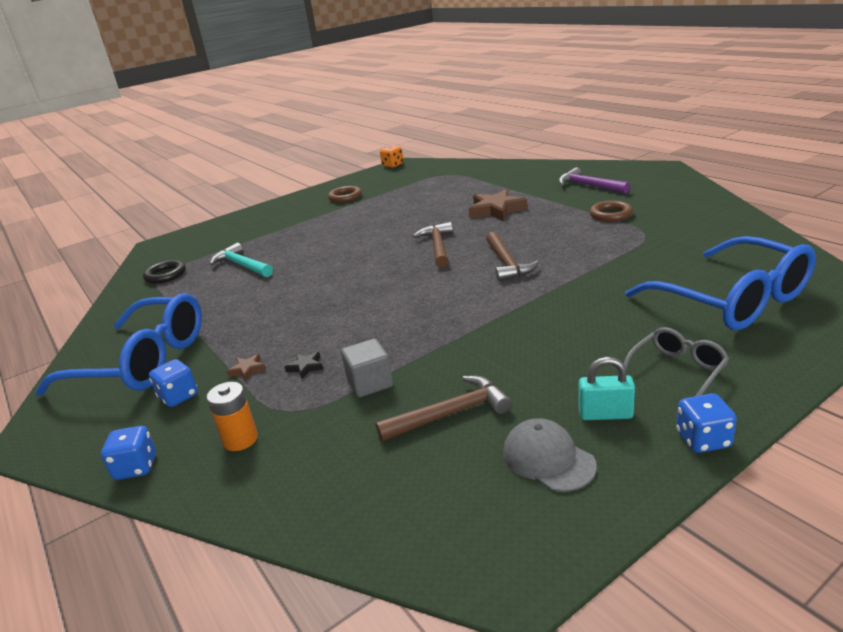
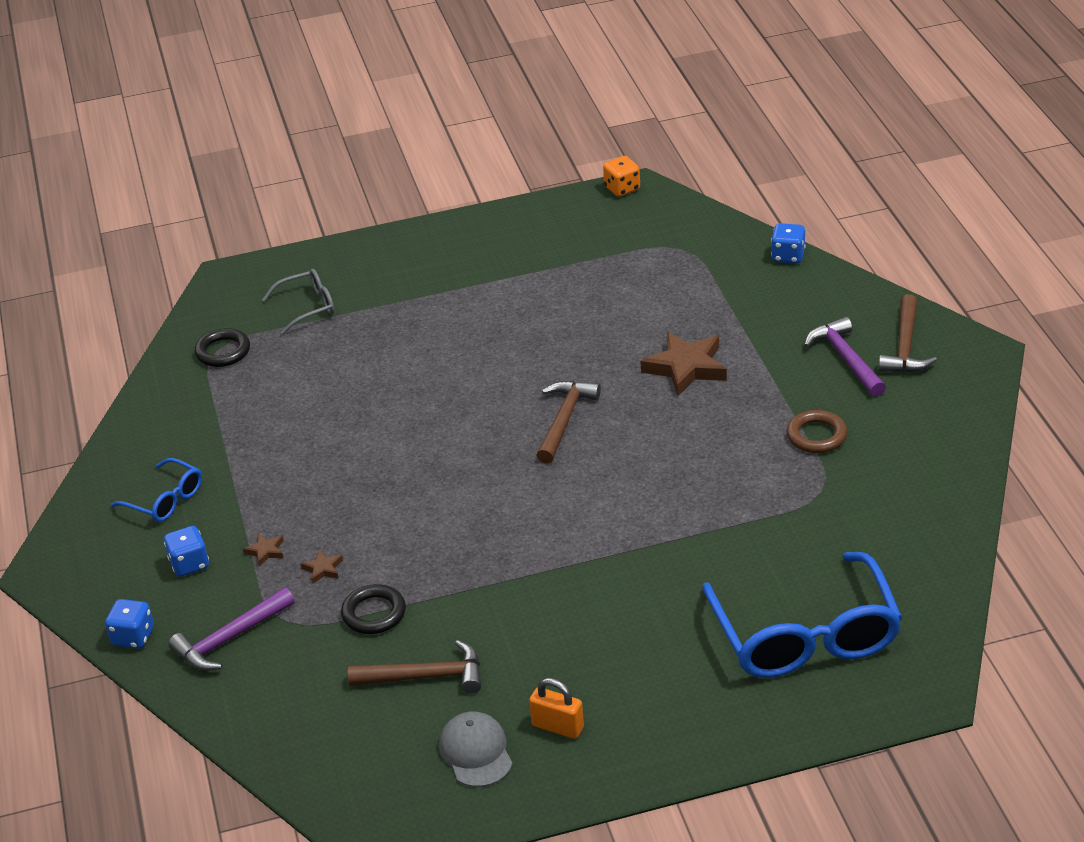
camera: 20 degrees right, 10 degrees up
blue glasses [35,293,202,396] -> blue glasses [111,458,202,522], size x0.49
orange battery [206,382,258,451] -> purple hammer [169,587,295,671]
turquoise hammer [210,243,273,277] -> none
black star [285,352,323,379] -> brown star [301,549,343,584]
brown ring [328,186,362,203] -> none
grey cube [341,339,393,397] -> black ring [341,584,406,634]
brown hammer [486,232,539,281] -> brown hammer moved to [879,294,937,373]
turquoise padlock [579,357,635,420] -> orange padlock [529,678,584,739]
grey glasses [624,327,729,396] -> grey glasses moved to [262,269,334,334]
blue dice [676,393,737,453] -> blue dice moved to [771,223,806,264]

